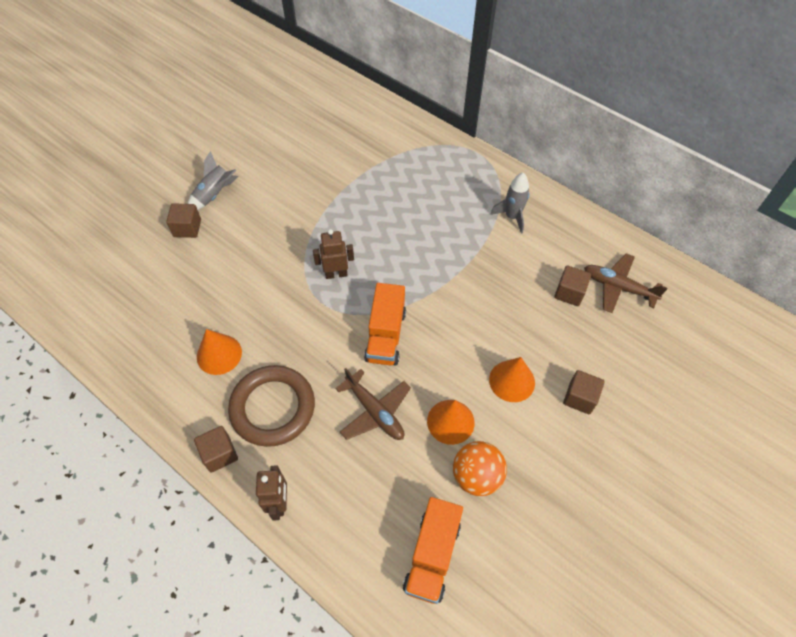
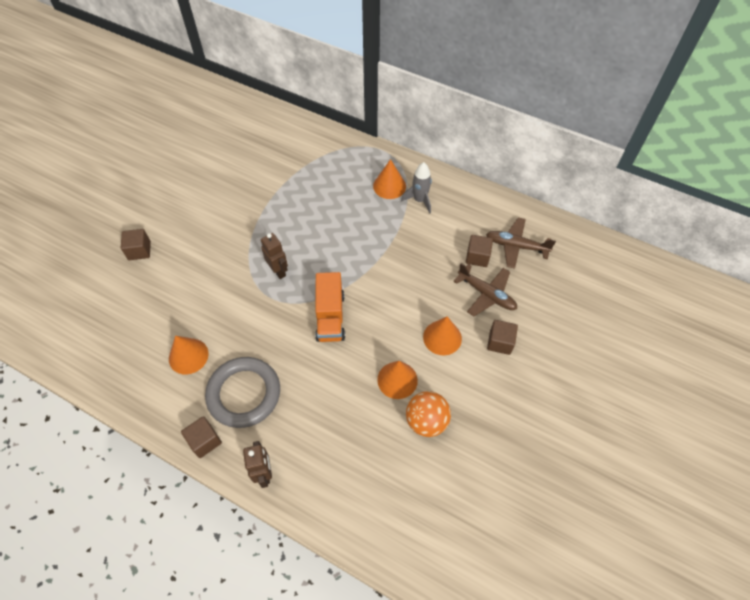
camera: 10 degrees left, 0 degrees up
grey rocket [187,151,238,210] -> none
brown ring [228,365,315,447] -> grey ring [205,357,280,428]
brown robot [313,229,354,279] -> brown robot turned 75 degrees clockwise [261,233,288,279]
brown plane [335,368,411,440] -> brown plane moved to [453,263,517,316]
orange truck [403,497,463,604] -> none
none -> orange cone [373,159,406,199]

